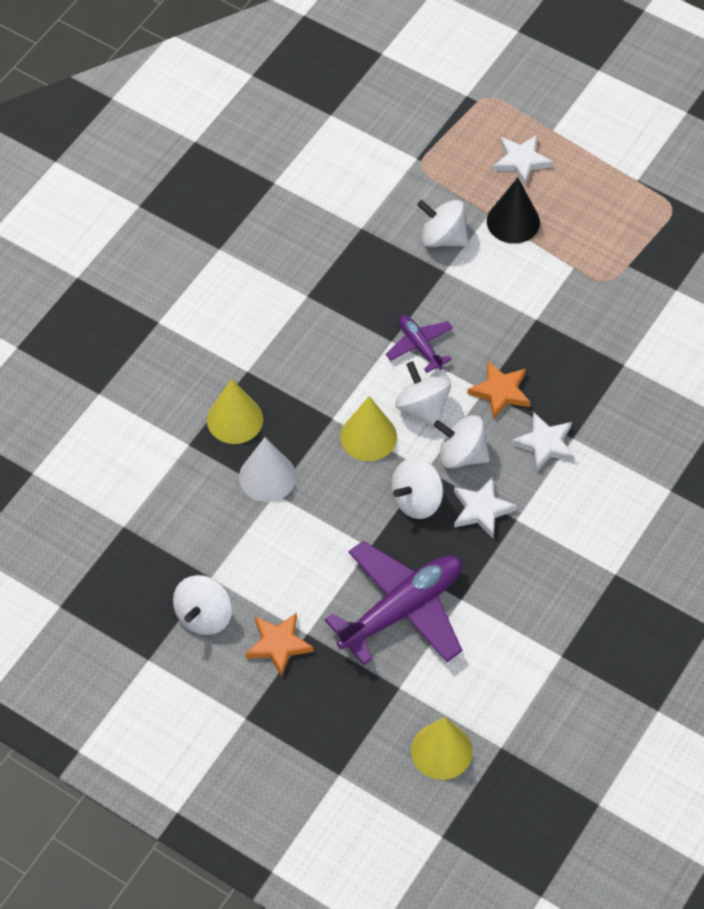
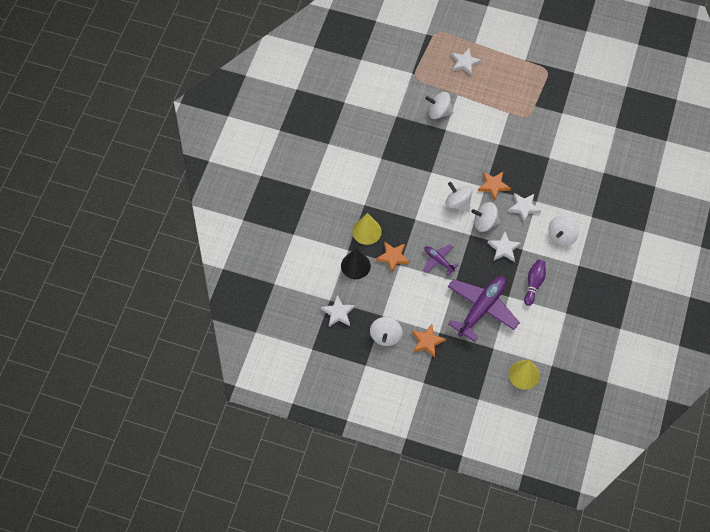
camera: 15 degrees left, 5 degrees up
white cone [239,437,296,502] -> orange star [376,241,410,273]
yellow cone [340,396,397,461] -> none
purple plane [386,315,453,373] -> purple plane moved to [424,244,458,275]
white spinning top [391,458,443,519] -> white spinning top moved to [548,216,579,246]
black cone [487,178,540,244] -> black cone moved to [341,248,371,279]
none -> white star [321,295,355,327]
none -> purple bowling pin [524,260,546,306]

